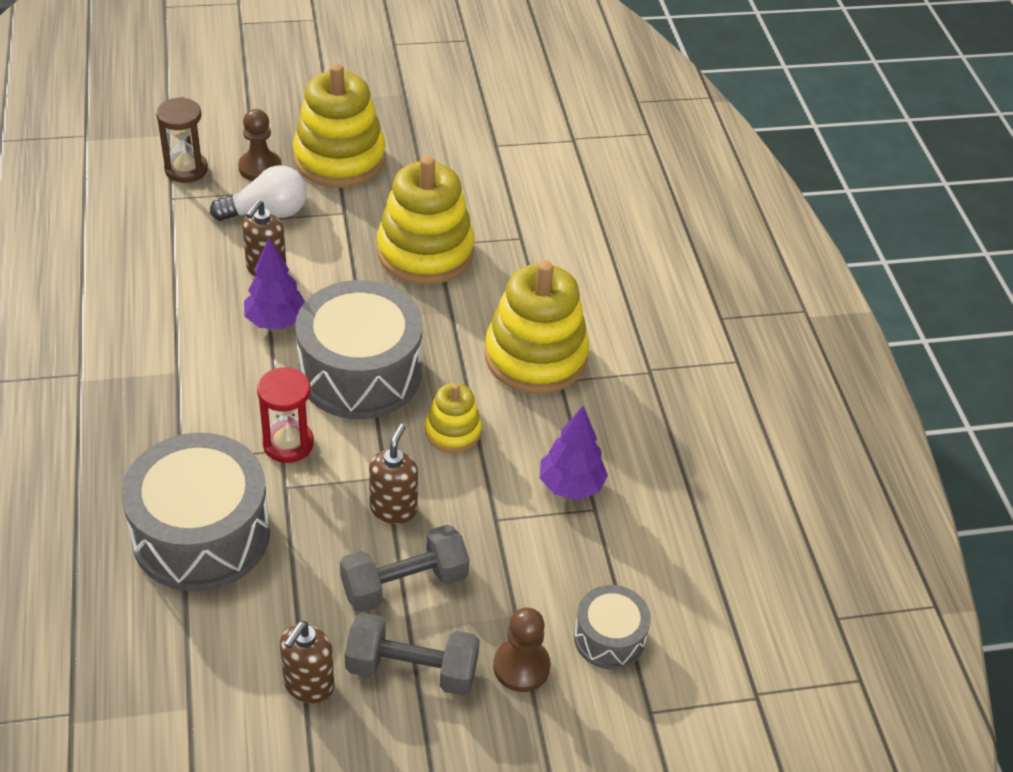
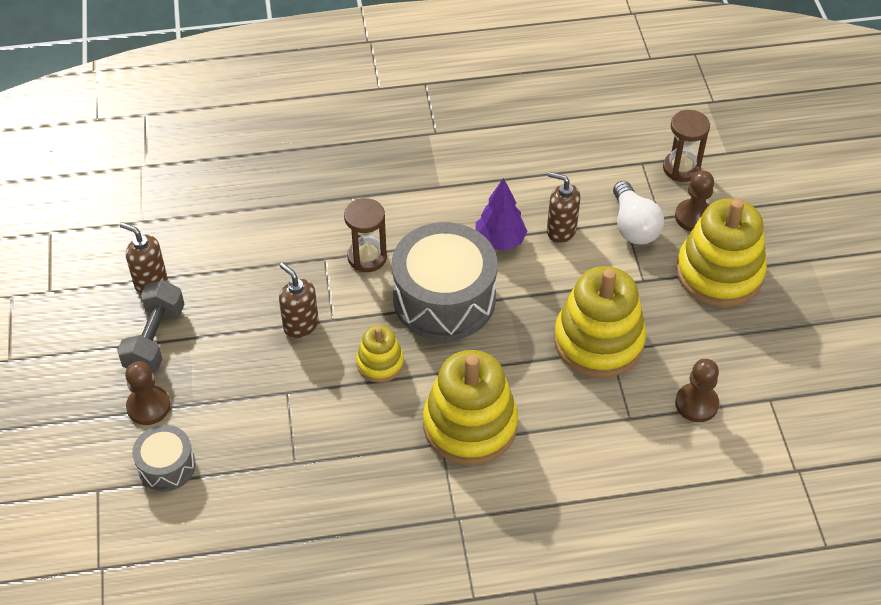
camera: 95 degrees right, 5 degrees up
grey drum [121,433,270,592] -> none
red hourglass [257,367,314,463] -> brown hourglass [344,198,387,272]
grey dumbbell [340,525,470,613] -> none
brown soap dispenser [369,424,418,524] -> brown soap dispenser turned 150 degrees counterclockwise [279,262,319,338]
purple tree [540,406,608,500] -> none
none -> brown pawn [675,359,719,422]

